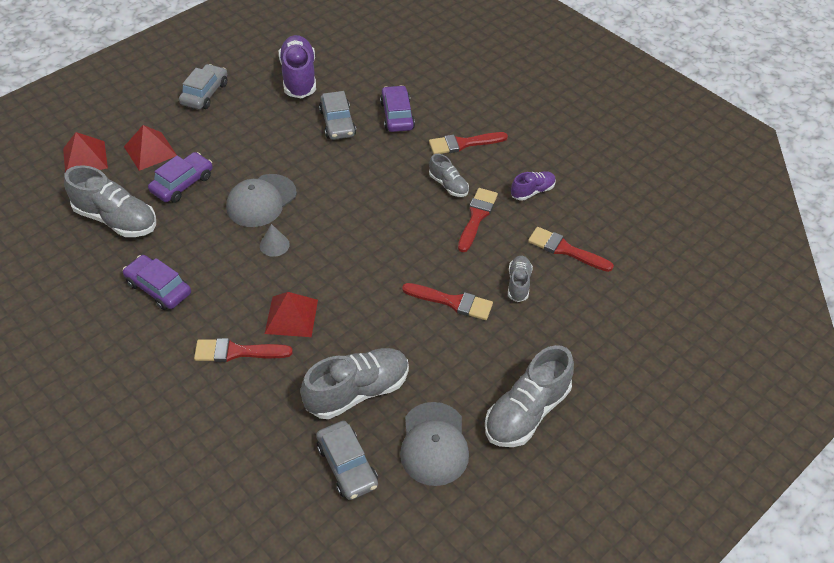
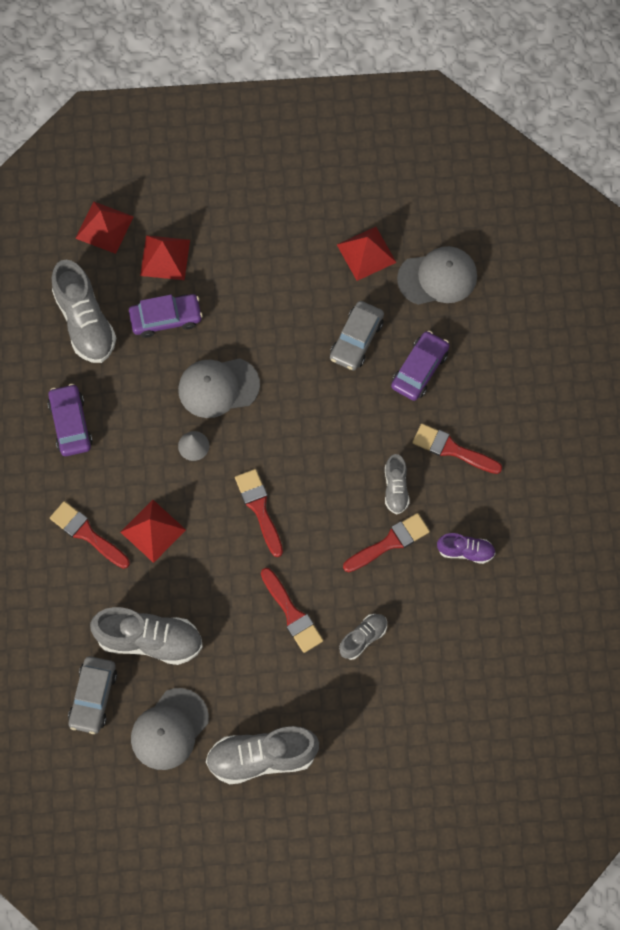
camera: 40 degrees right, 20 degrees up
grey car [179,64,227,110] -> none
purple shoe [279,35,316,99] -> red pyramid [337,227,397,281]
red brush [528,227,614,272] -> red brush moved to [235,469,283,557]
none -> grey cap [397,246,477,305]

